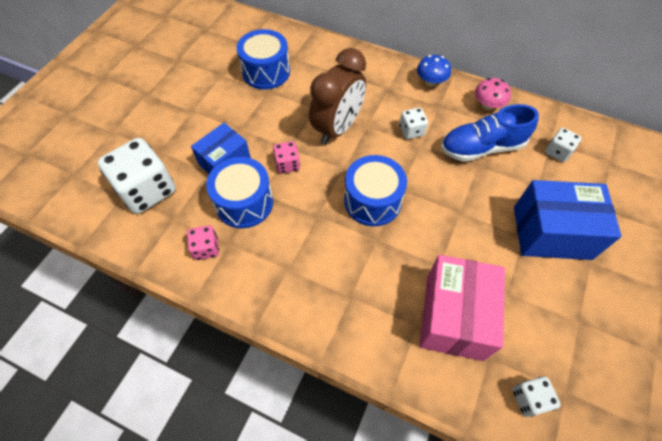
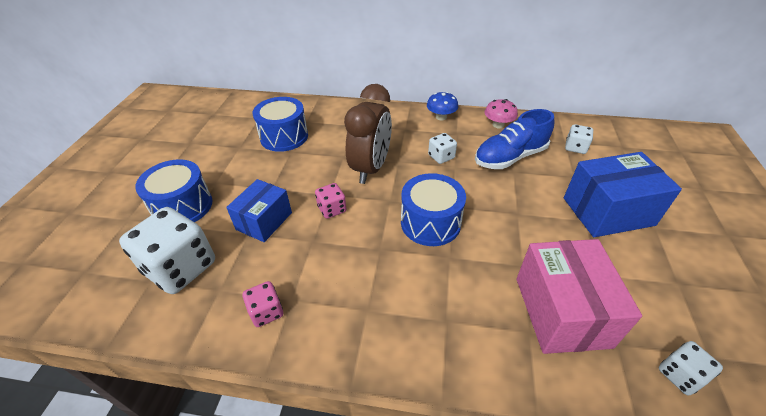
camera: 15 degrees left, 15 degrees down
blue drum [206,157,273,228] -> blue drum moved to [135,159,212,222]

